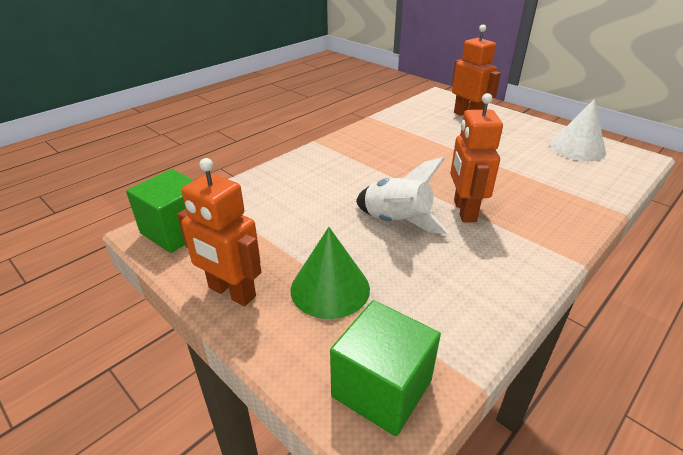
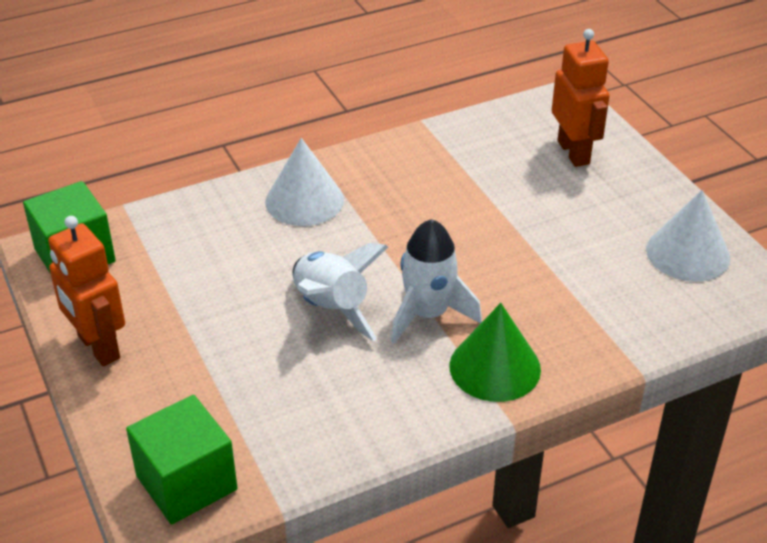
camera: 20 degrees right, 5 degrees up
green cone [290,227,370,319] -> green cone moved to [449,303,541,402]
orange robot [450,93,503,222] -> white rocket [391,219,482,344]
none -> white cone [265,138,344,226]

